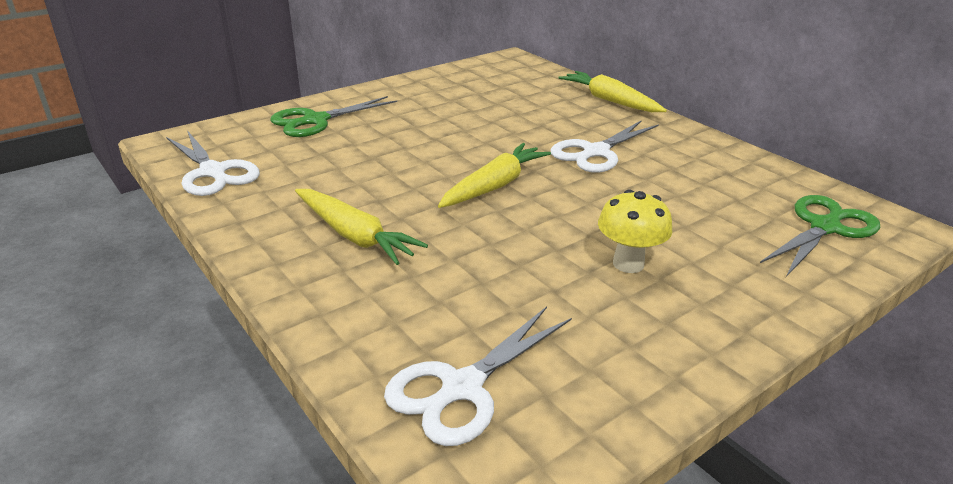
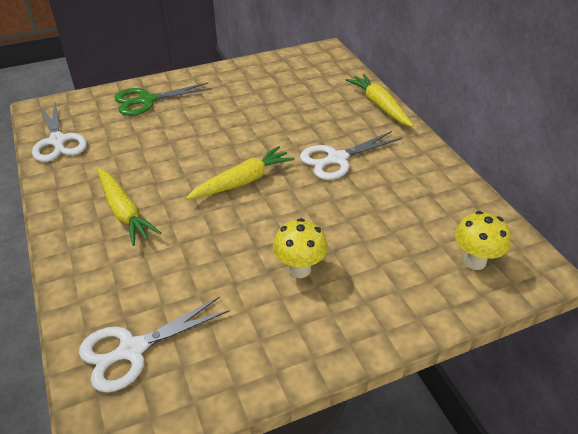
camera: 15 degrees right, 10 degrees up
green scissors [760,195,880,277] -> yellow mushroom [455,211,511,270]

